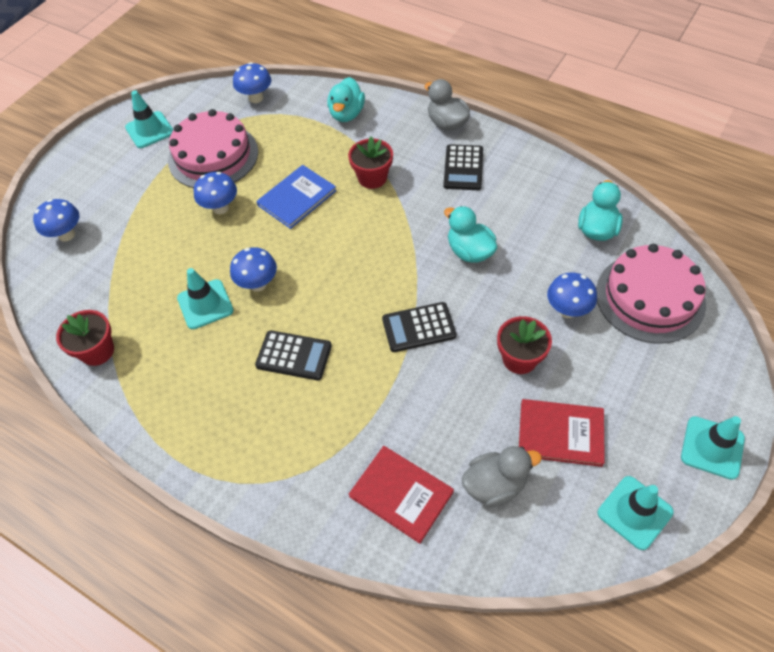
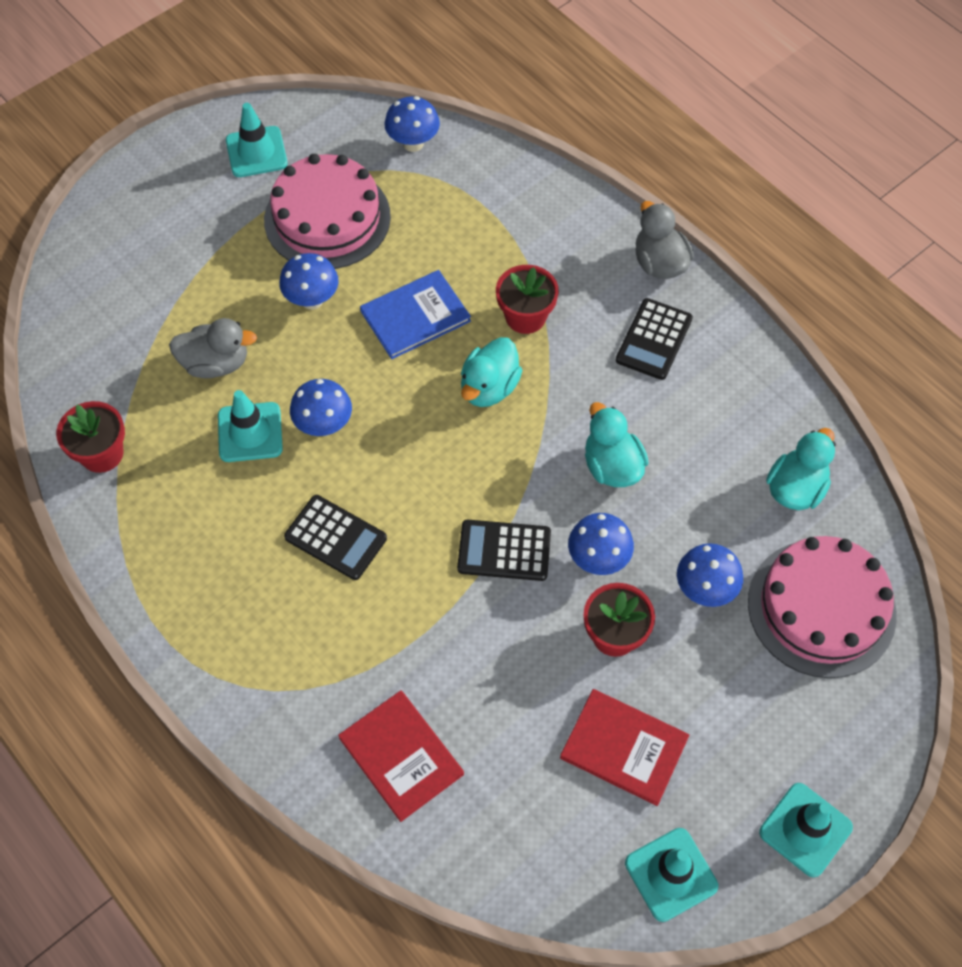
camera: 15 degrees right, 5 degrees up
blue mushroom [33,199,79,242] -> blue mushroom moved to [568,513,634,575]
turquoise duck [327,77,365,122] -> turquoise duck moved to [461,337,522,407]
grey duck [462,446,542,507] -> grey duck moved to [169,318,257,378]

